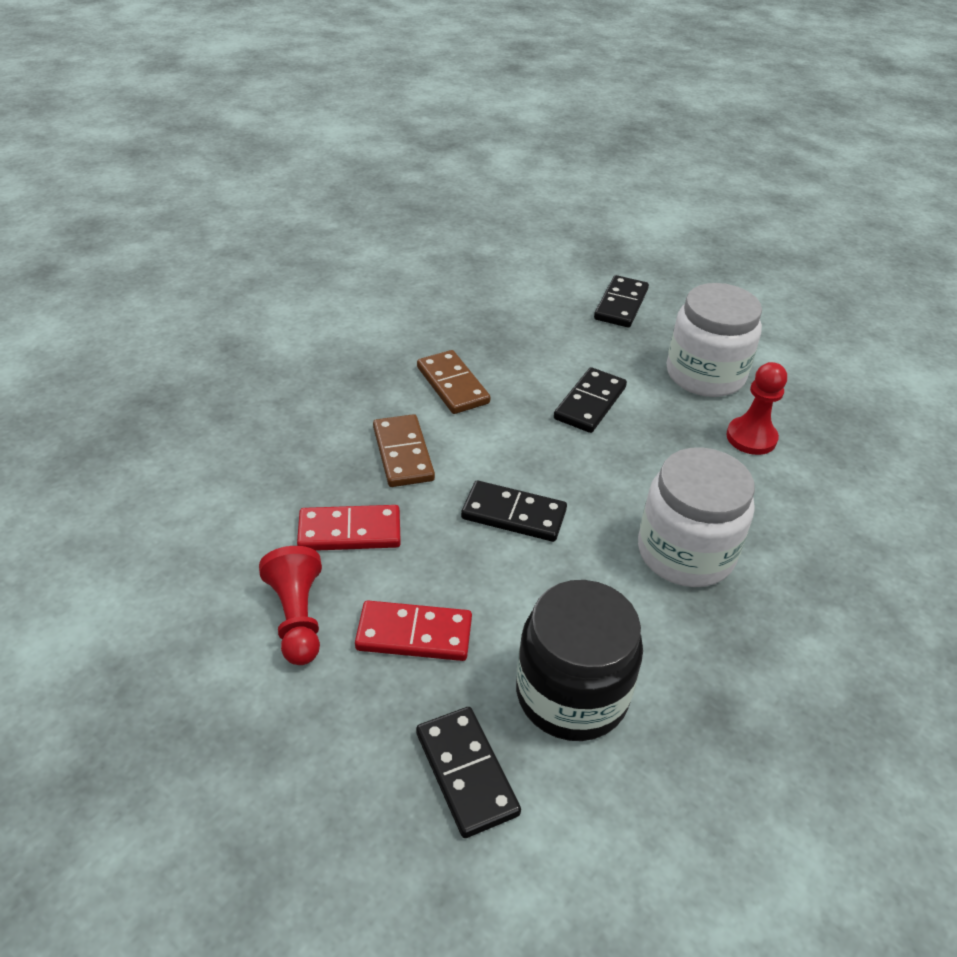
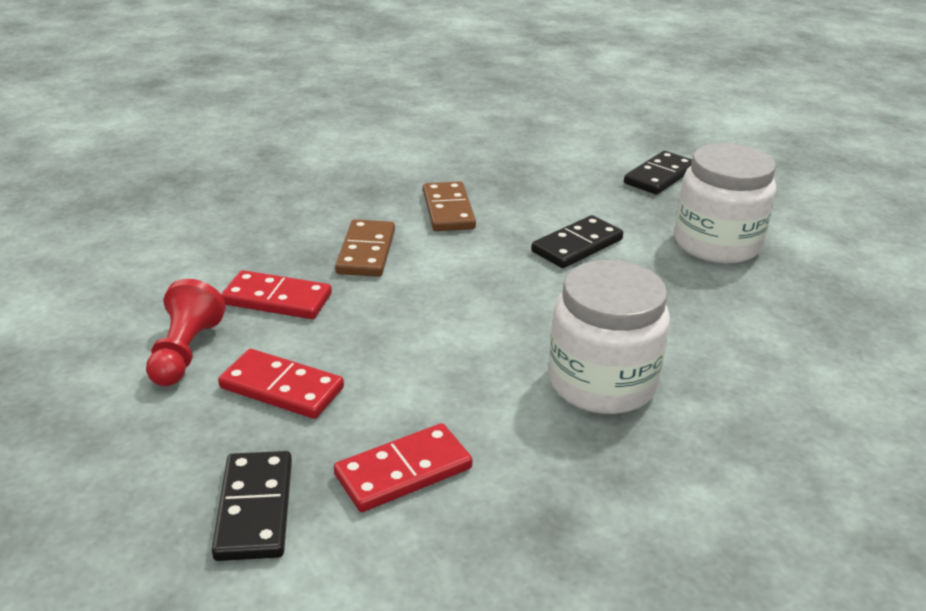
camera: 20 degrees right, 10 degrees down
black domino [461,480,567,542] -> none
black jar [516,580,643,741] -> red domino [334,423,473,512]
red pawn [726,362,787,455] -> none

